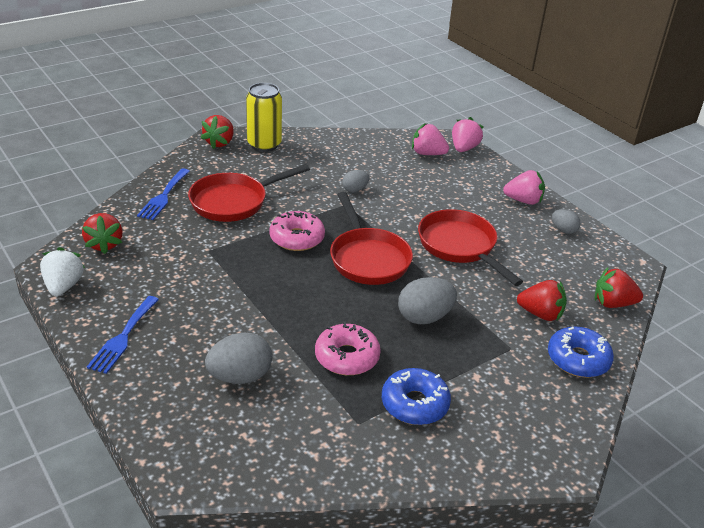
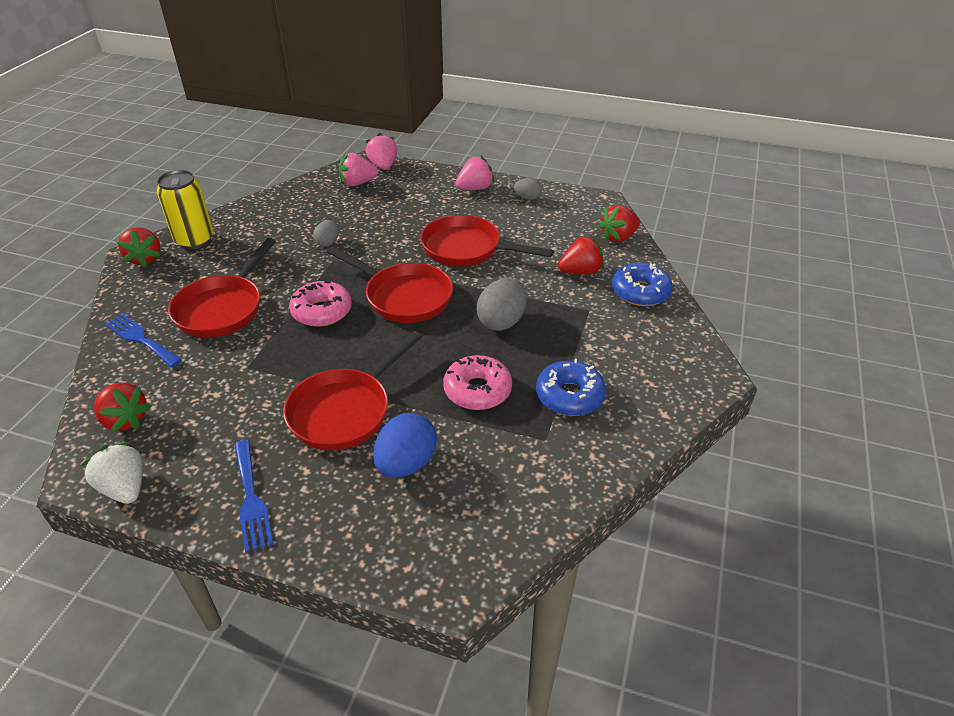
camera: 35 degrees left, 5 degrees up
blue fork [137,168,190,220] -> blue fork turned 150 degrees clockwise [104,313,182,367]
grey egg [205,333,273,384] -> blue egg [373,413,437,478]
none -> red pan [283,331,422,450]

